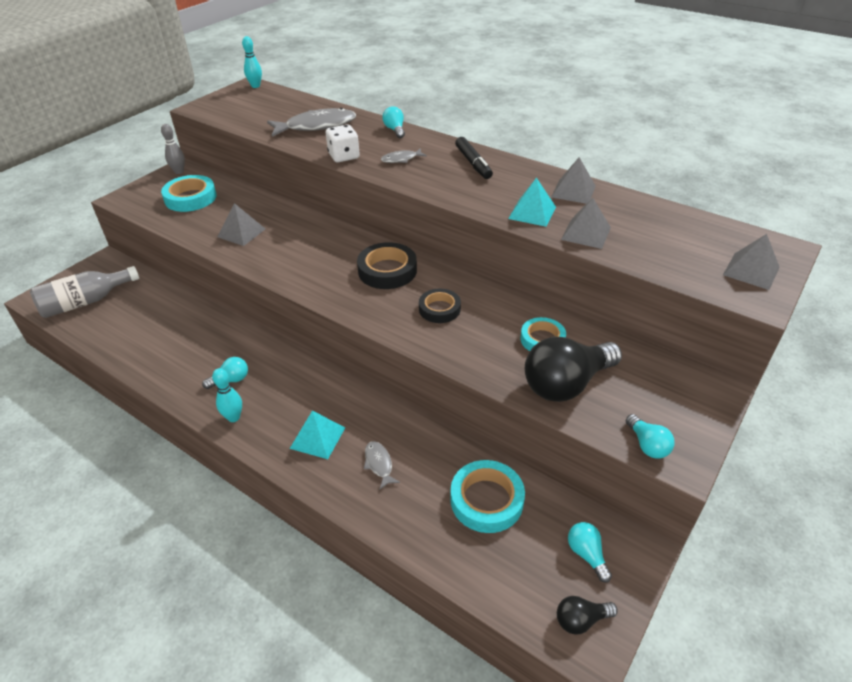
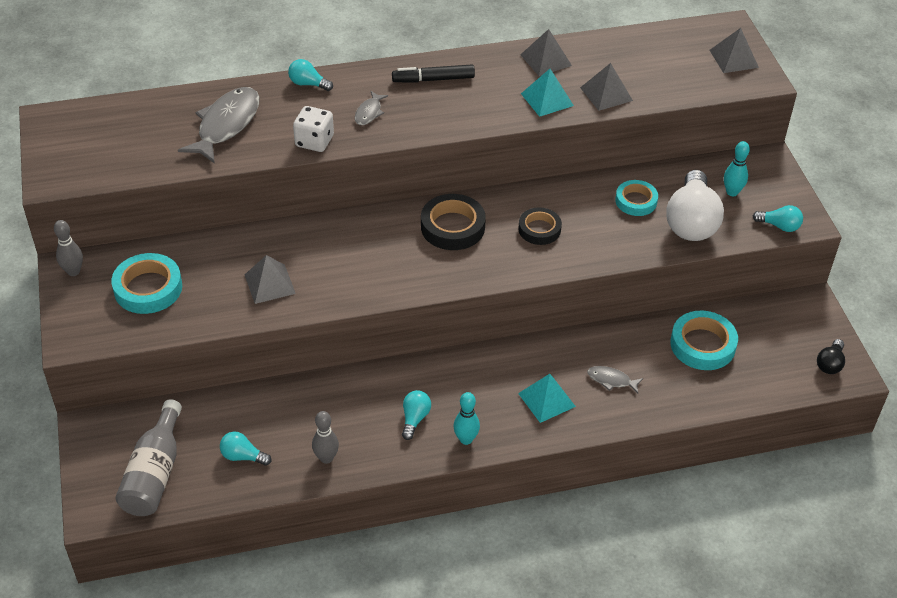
camera: 50 degrees left, 5 degrees up
turquoise bowling pin [242,36,262,88] -> turquoise bowling pin moved to [724,141,750,196]
black marker [455,137,493,179] -> black marker turned 150 degrees clockwise [392,64,475,83]
black light bulb [525,337,622,402] -> white light bulb [666,170,724,241]
turquoise light bulb [568,522,612,583] -> turquoise light bulb moved to [220,432,271,466]
none -> grey bowling pin [312,411,339,464]

